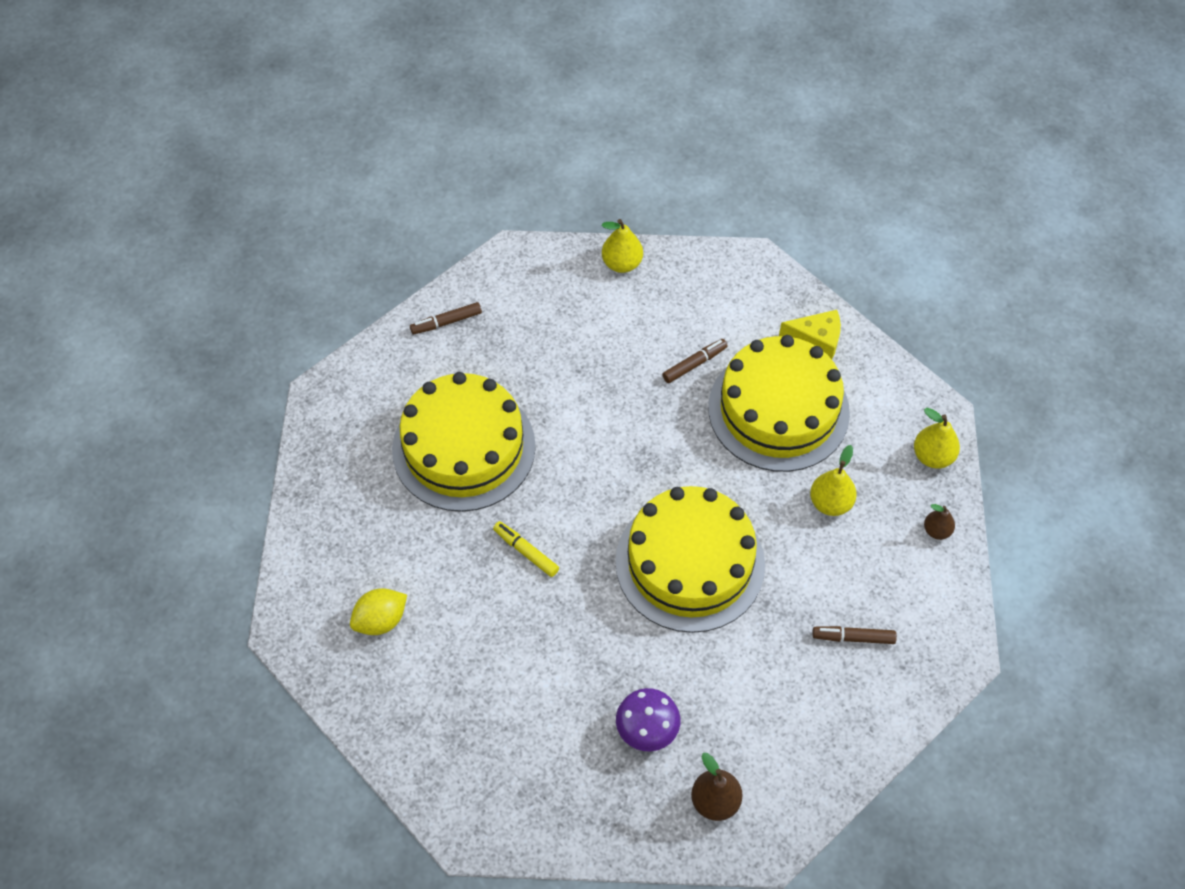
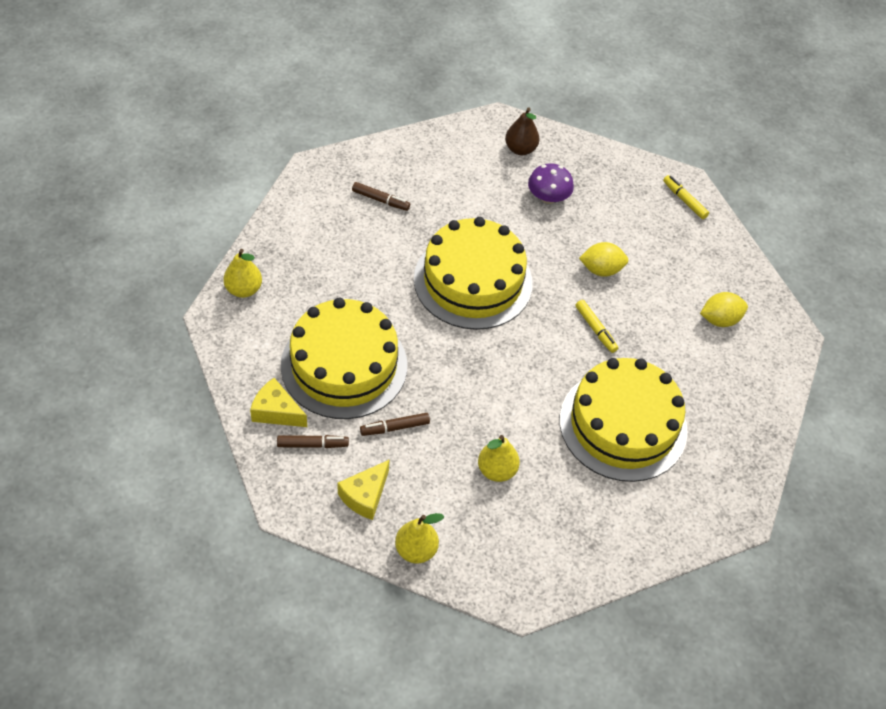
camera: 165 degrees left, 5 degrees down
brown marker [410,302,482,334] -> brown marker moved to [277,435,349,448]
yellow pear [810,445,857,516] -> yellow pear moved to [478,435,520,482]
brown pear [924,504,955,540] -> none
none -> yellow cheese [337,459,390,520]
none -> yellow lemon [579,242,628,277]
none -> yellow marker [663,175,709,219]

